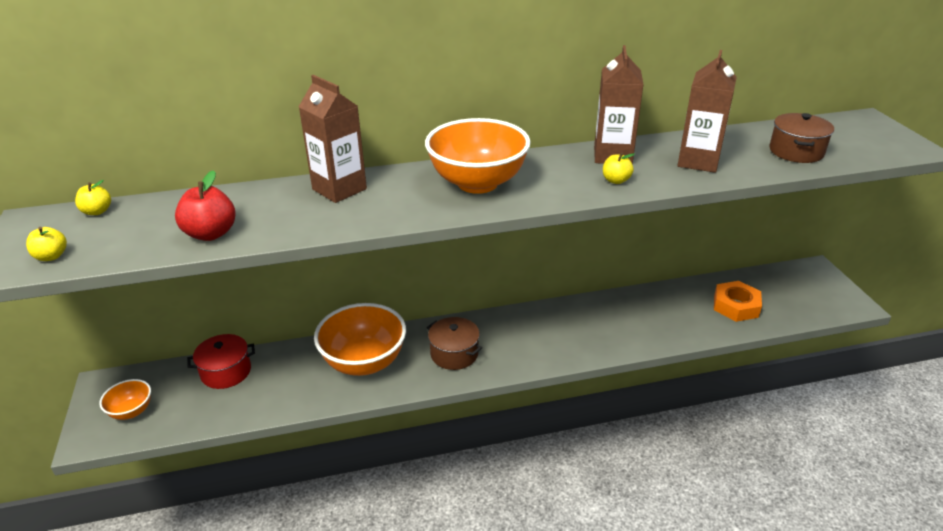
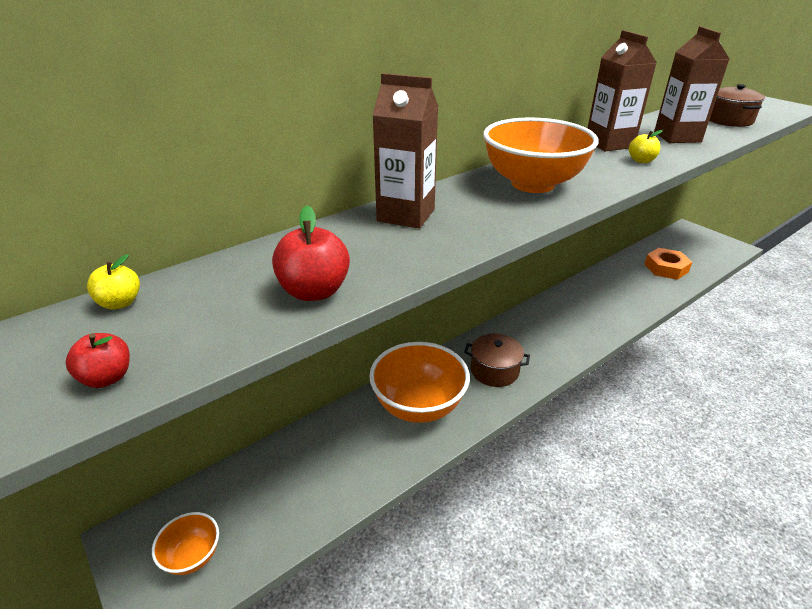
camera: 25 degrees left, 0 degrees up
yellow apple [26,227,67,261] -> red apple [66,333,130,388]
red pot [188,334,255,389] -> none

